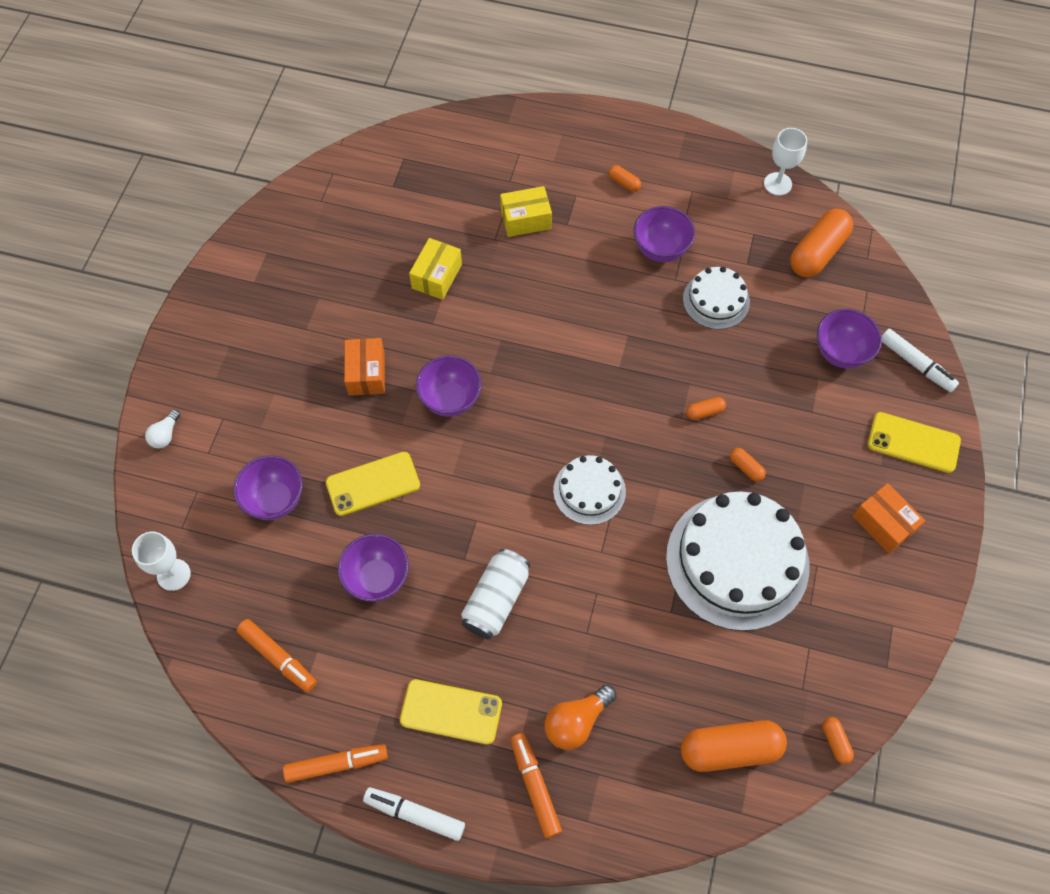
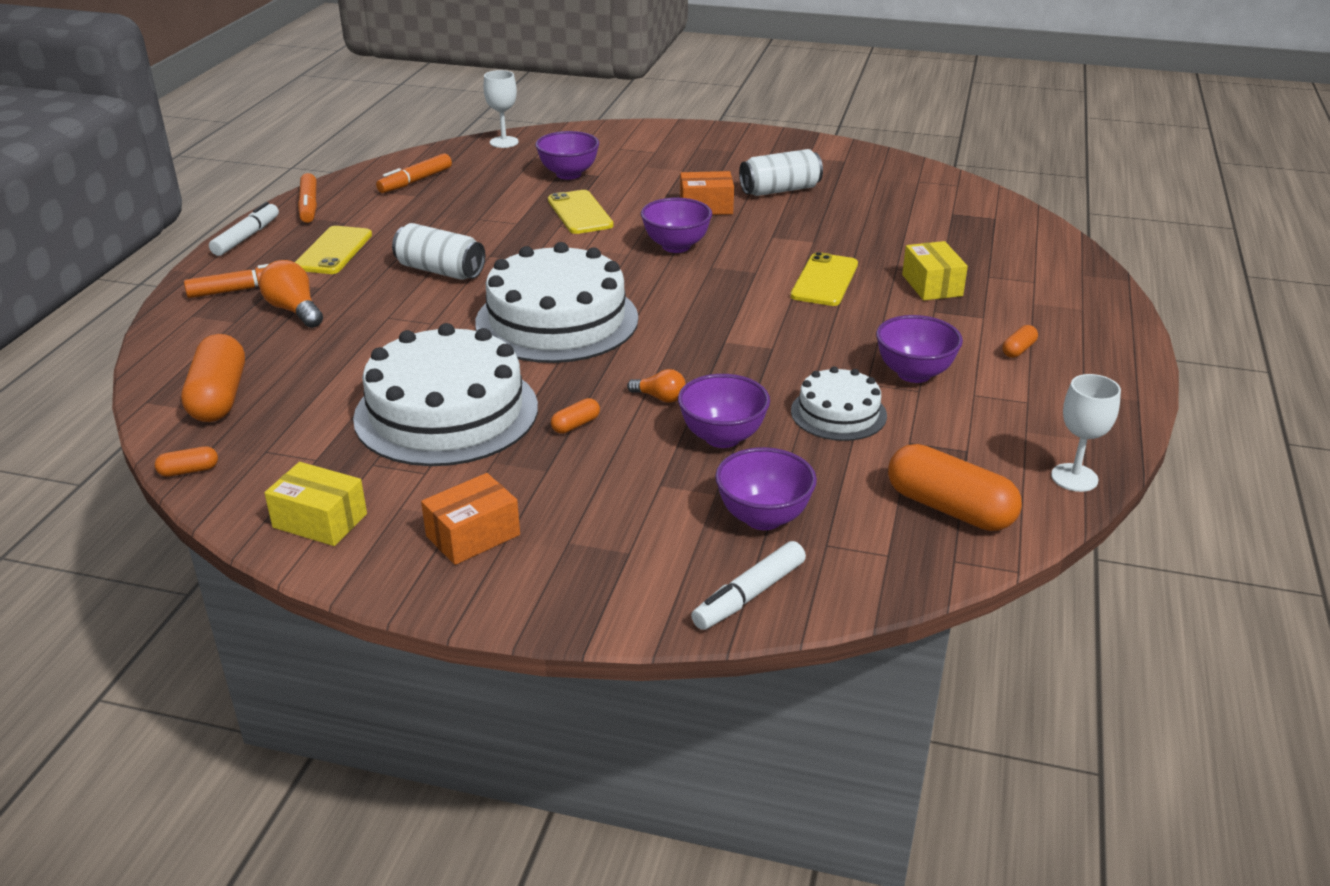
camera: 90 degrees right, 30 degrees down
white light bulb [145,410,180,448] -> none
purple bowl [338,534,409,602] -> purple bowl moved to [678,374,770,448]
yellow box [409,238,462,300] -> yellow box moved to [264,462,367,546]
white cake [553,455,626,525] -> white cake [475,242,638,363], size x1.91
orange capsule [686,397,726,420] -> orange light bulb [627,369,686,403]
yellow phone [868,412,961,473] -> yellow phone moved to [791,252,858,306]
none -> white can [739,149,823,196]

